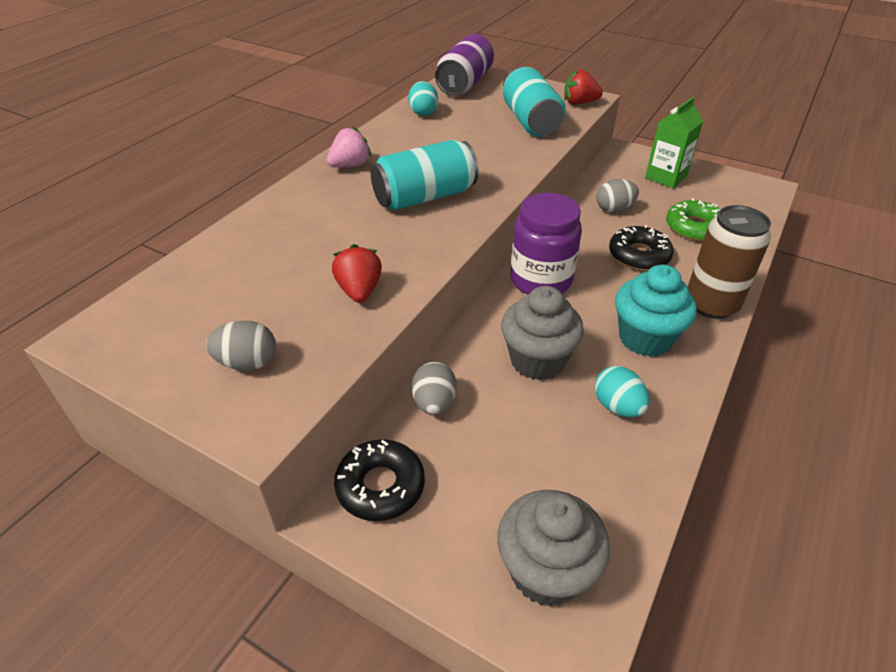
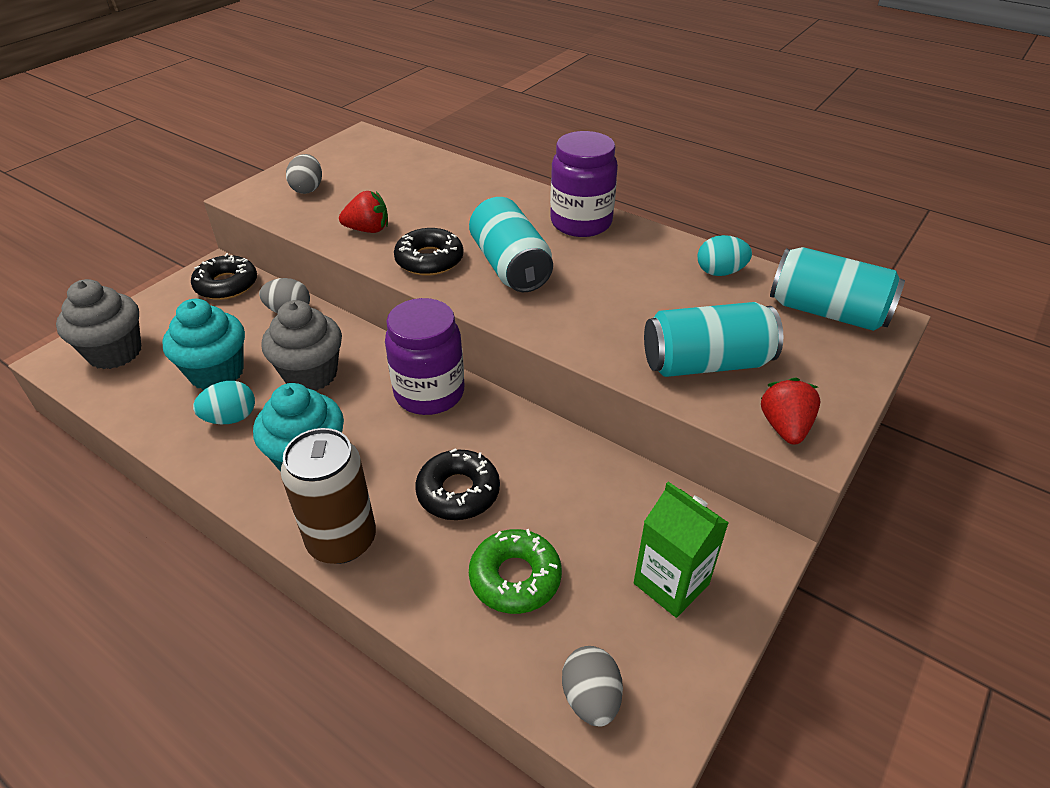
camera: 95 degrees right, 0 degrees up
pink strawberry [327,127,371,168] -> purple jar [550,131,618,237]
purple can [435,34,494,96] -> turquoise can [770,247,905,331]
grey egg [596,179,639,212] -> grey egg moved to [562,646,623,727]
none -> turquoise cupcake [162,299,245,390]
none -> black donut [394,228,464,276]

